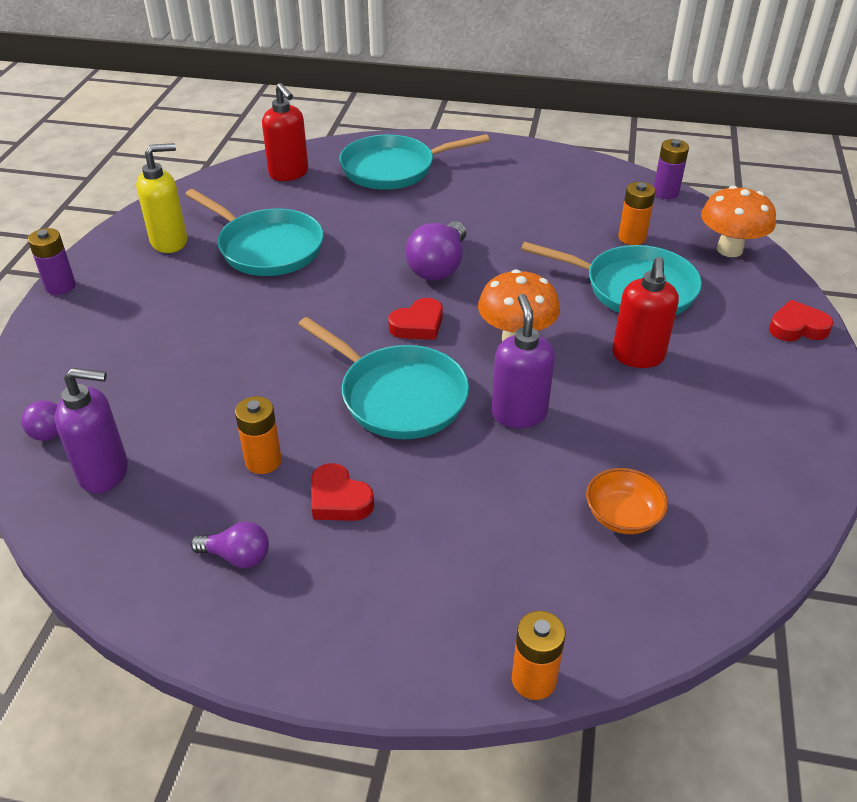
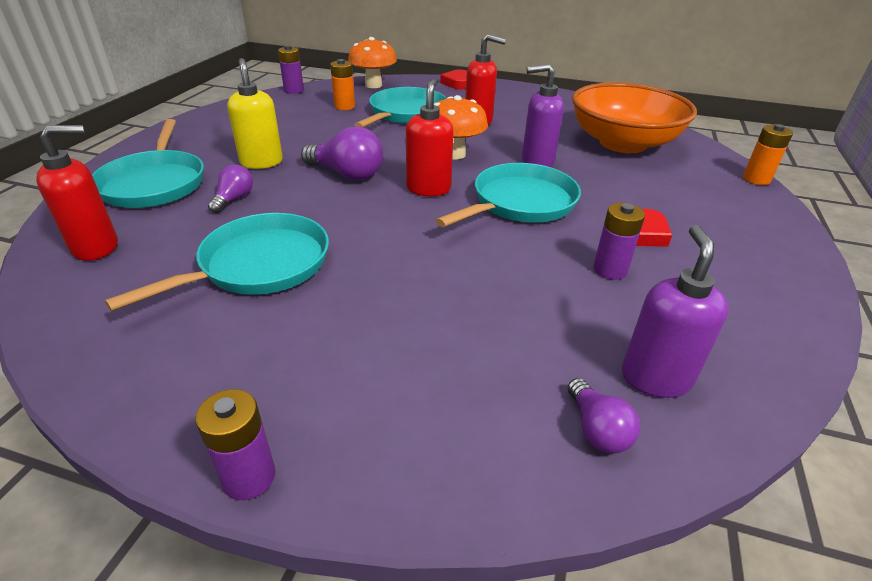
camera: 85 degrees left, 5 degrees down
yellow soap dispenser [136,143,187,253] -> yellow soap dispenser moved to [227,58,283,169]
purple light bulb [190,522,269,568] -> purple light bulb moved to [208,164,253,213]
orange battery [235,396,282,474] -> purple battery [593,203,645,280]
red heart [388,298,443,340] -> red soap dispenser [406,79,454,196]
orange bowl [586,468,668,534] -> orange bowl [572,82,697,153], size x2.42

